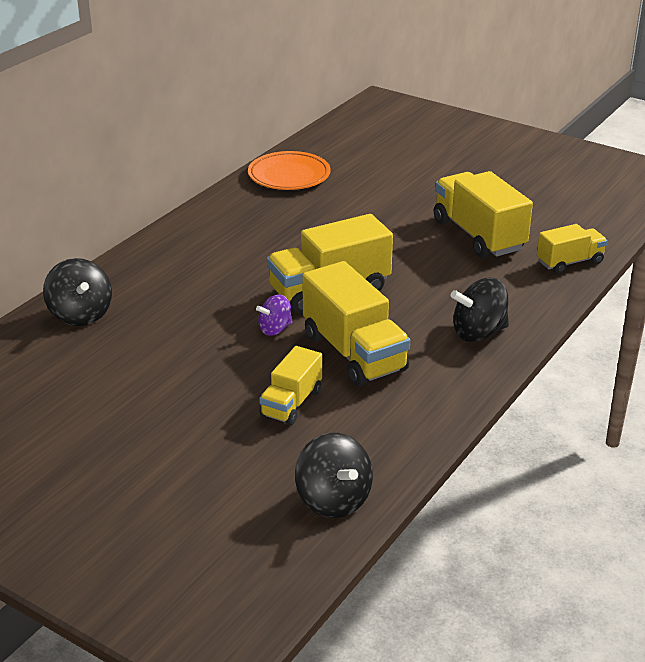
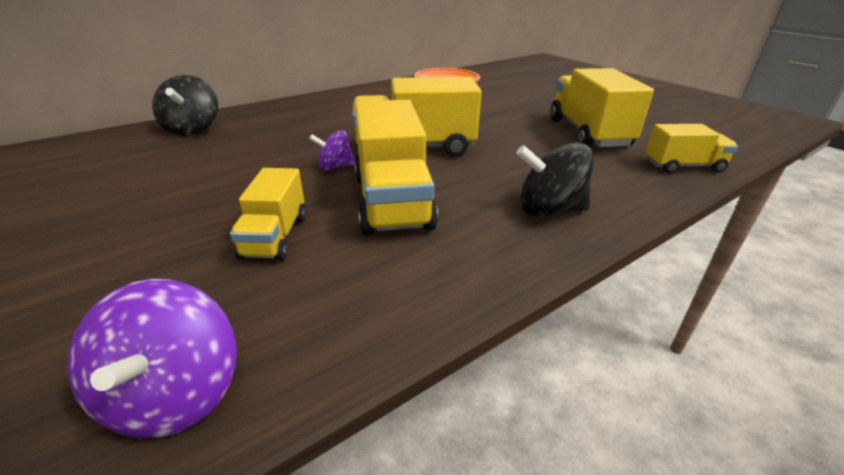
camera: 20 degrees right, 0 degrees up
yellow truck [259,346,322,425] -> yellow truck turned 45 degrees counterclockwise [230,168,306,261]
black spinning top [295,433,373,518] -> purple spinning top [67,279,237,438]

